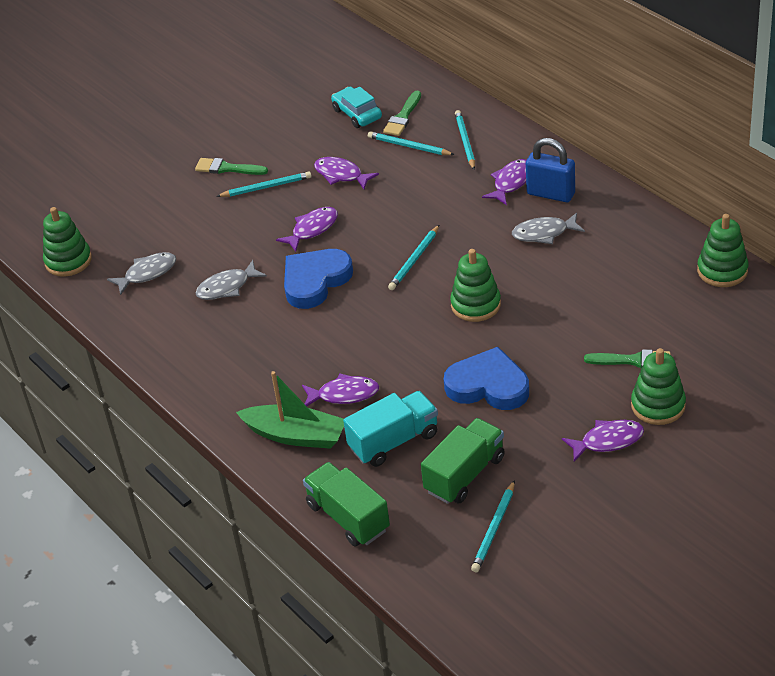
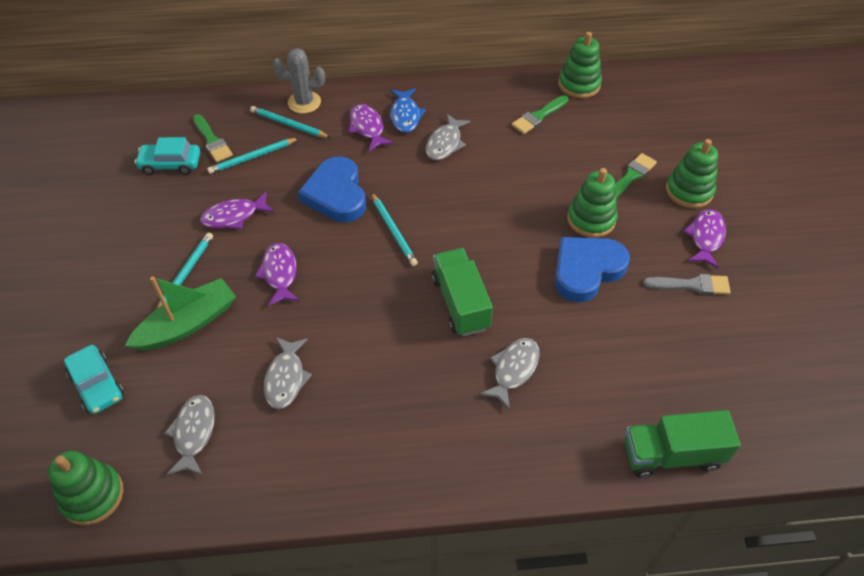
camera: 60 degrees left, 10 degrees up
green brush [195,158,268,175] -> green brush moved to [512,95,568,134]
green boat [236,371,344,449] -> green boat moved to [125,276,236,351]
blue heart [284,249,353,309] -> blue heart moved to [298,157,366,222]
purple fish [302,373,379,406] -> grey fish [479,338,540,410]
turquoise truck [343,391,438,467] -> none
green truck [421,418,505,504] -> green truck moved to [431,248,493,336]
green stacking toy [450,249,501,322] -> green stacking toy moved to [567,168,618,238]
turquoise pencil [471,480,515,572] -> none
blue padlock [526,138,575,202] -> blue fish [390,88,426,133]
none -> turquoise car [64,345,124,414]
none -> grey cactus [273,48,325,114]
none -> grey brush [643,274,731,295]

